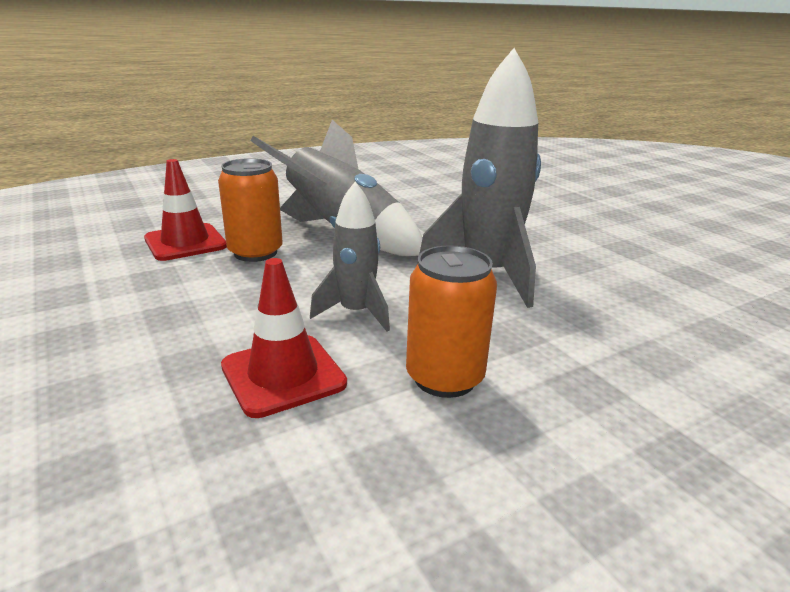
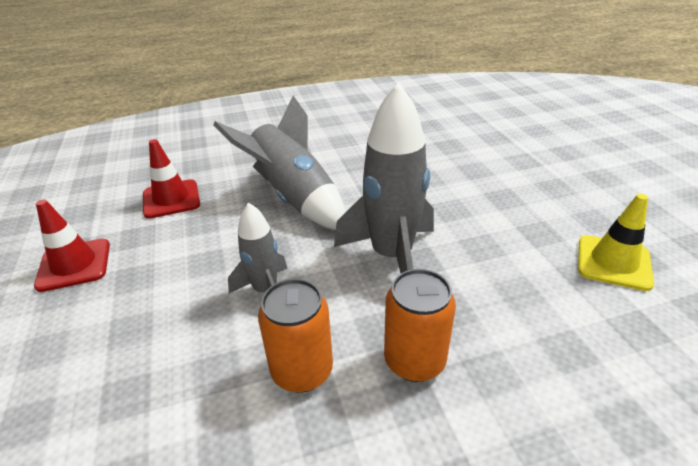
camera: 15 degrees right, 10 degrees up
orange can [218,158,283,262] -> orange can moved to [384,269,456,382]
red traffic cone [221,258,347,418] -> red traffic cone moved to [34,199,110,292]
none -> yellow traffic cone [578,194,654,291]

